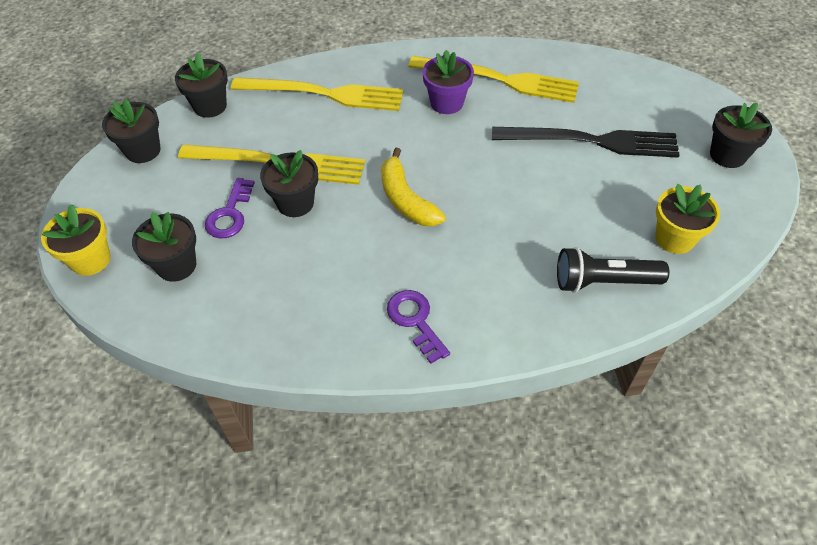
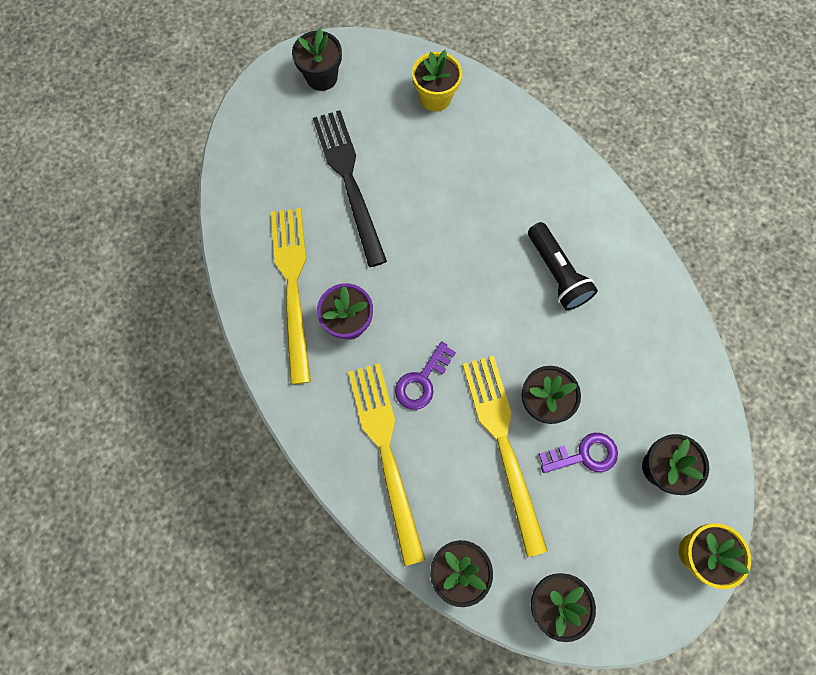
camera: 115 degrees left, 20 degrees up
yellow banana [381,148,446,226] -> none
purple key [387,290,450,364] -> purple key moved to [395,341,456,410]
black flashlight [557,247,669,293] -> black flashlight moved to [528,222,598,310]

